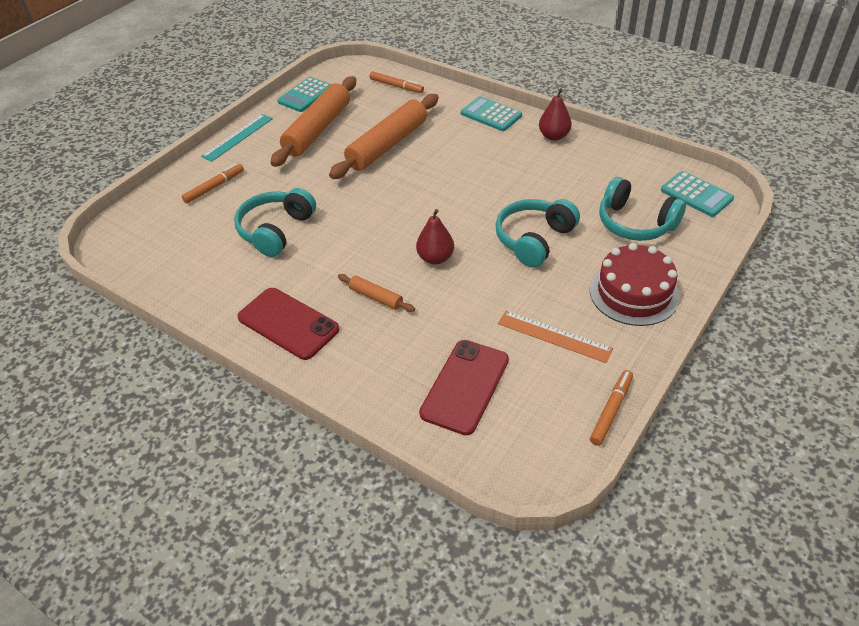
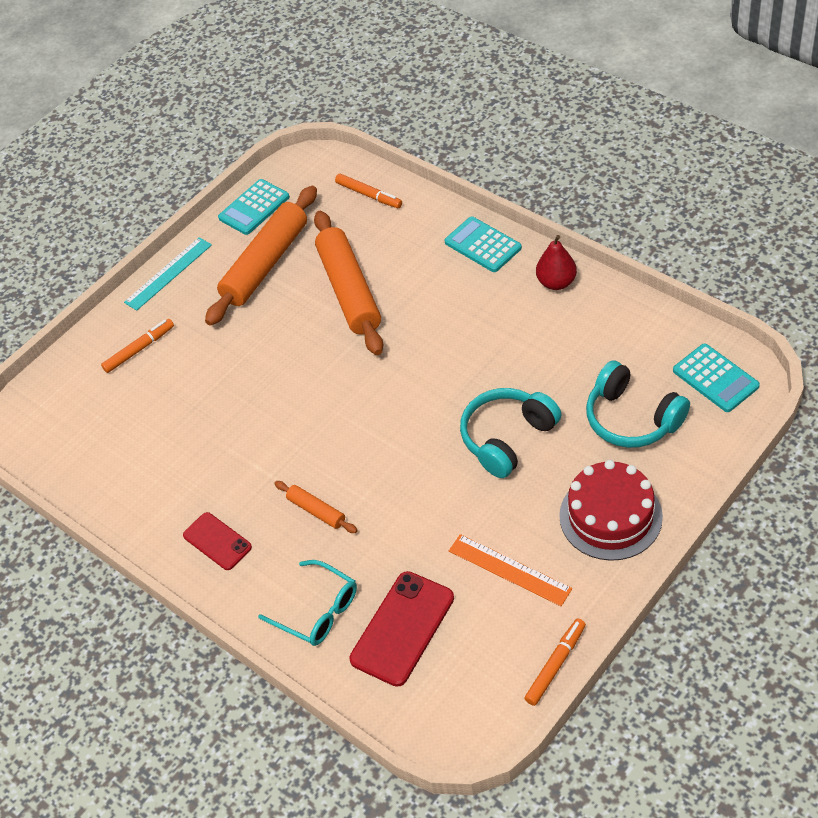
camera: 10 degrees right, 5 degrees up
turquoise headphones [234,188,316,257] -> none
red phone [237,288,339,360] -> red phone [183,512,252,570], size x0.62
orange rolling pin [329,94,439,179] -> orange rolling pin turned 60 degrees counterclockwise [314,211,383,355]
red pear [416,209,454,265] -> none
none -> turquoise glasses [258,560,357,646]

